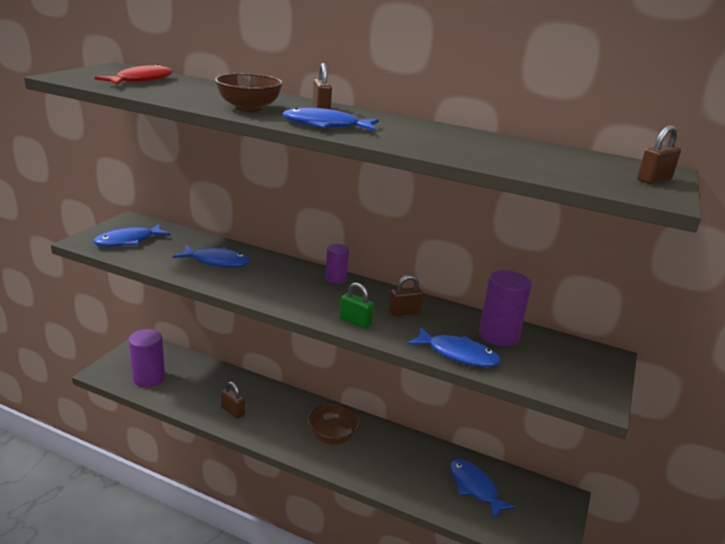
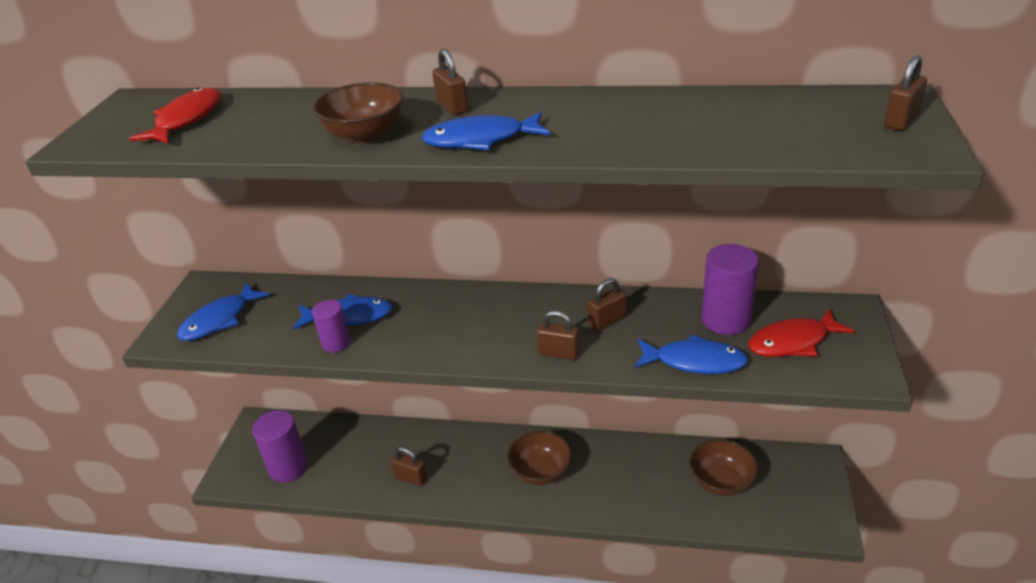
camera: 10 degrees left, 10 degrees up
purple cylinder [325,244,349,284] -> purple cylinder moved to [312,300,350,353]
green padlock [340,282,374,329] -> brown padlock [537,311,580,360]
blue fish [450,459,516,520] -> brown bowl [690,439,758,496]
none -> red fish [748,308,855,357]

